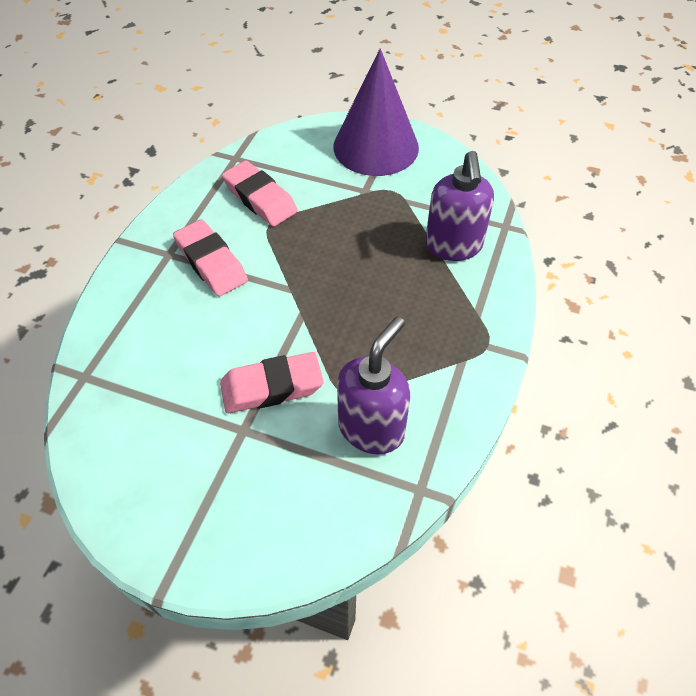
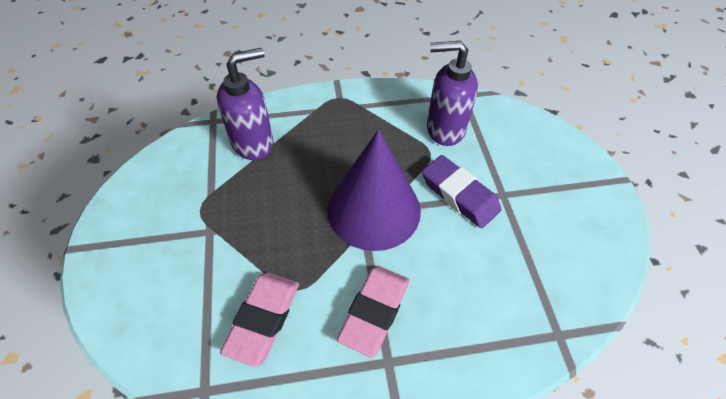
camera: 120 degrees left, 0 degrees up
pink eraser [220,352,324,413] -> purple eraser [422,155,501,228]
purple cone [334,49,419,176] -> purple cone moved to [327,130,421,251]

